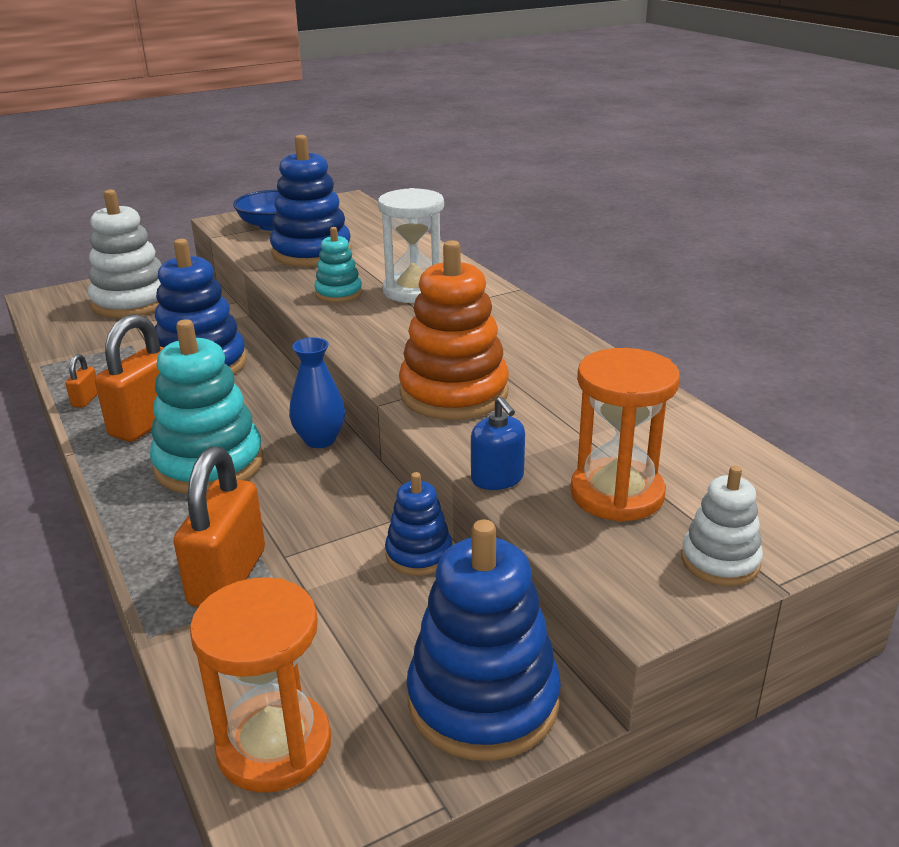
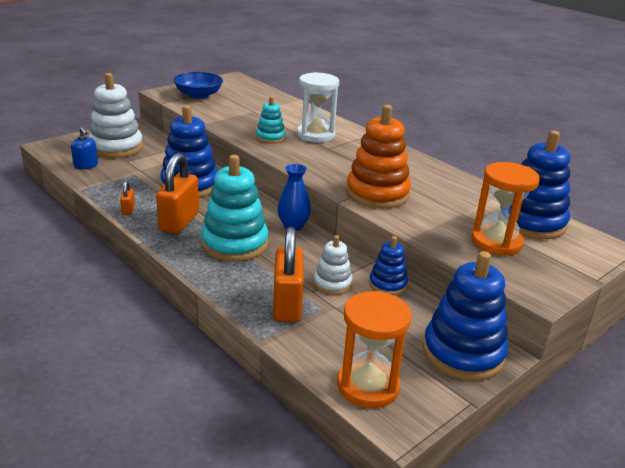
camera: 15 degrees left, 0 degrees up
blue stacking toy [270,135,352,267] -> blue stacking toy moved to [500,131,570,240]
blue soap dispenser [471,397,525,490] -> blue soap dispenser moved to [71,127,98,169]
white stacking toy [681,466,763,586] -> white stacking toy moved to [314,235,353,295]

